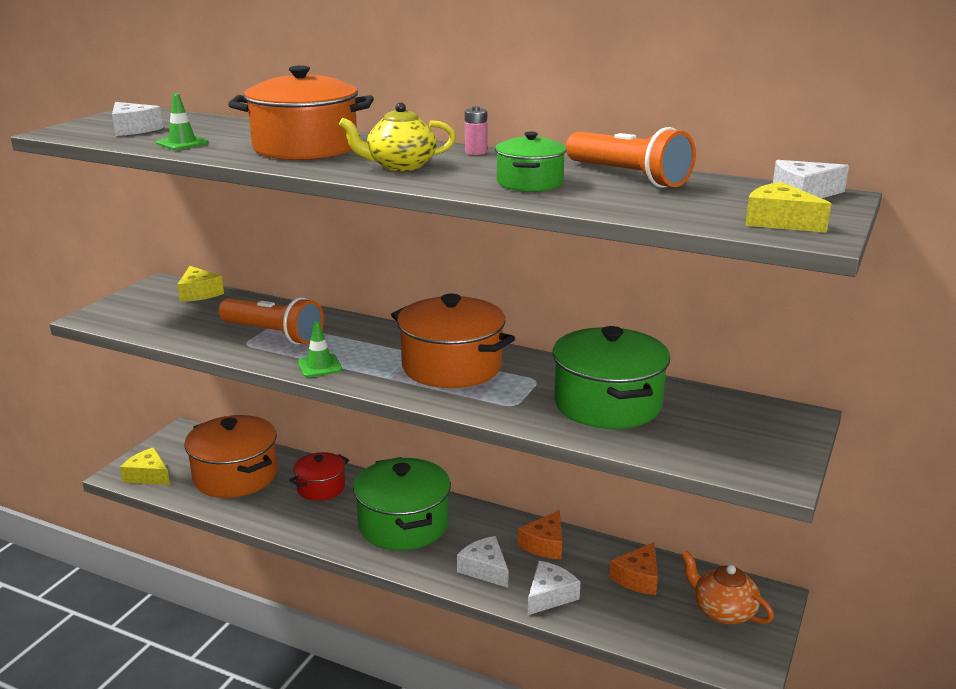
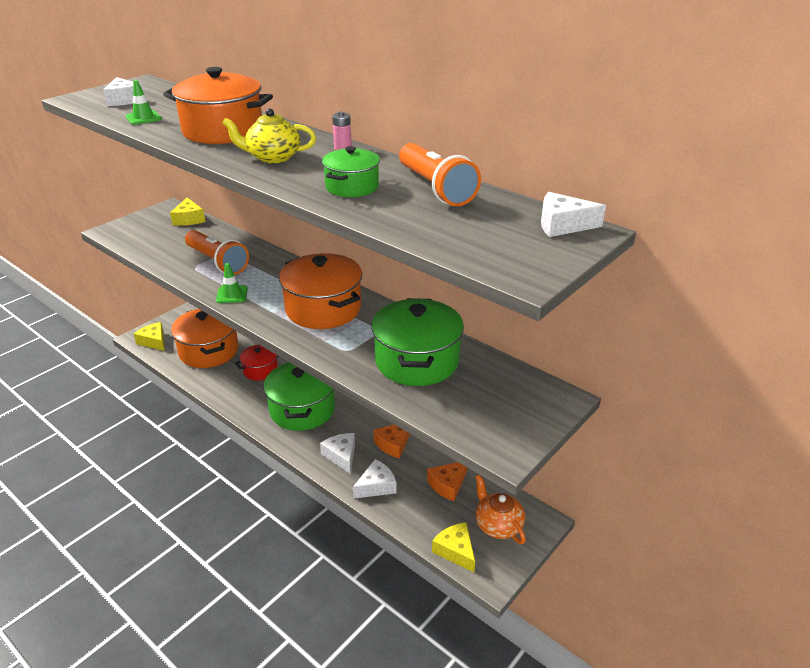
camera: 15 degrees right, 10 degrees up
yellow cheese [745,182,831,233] -> yellow cheese moved to [432,522,475,573]

